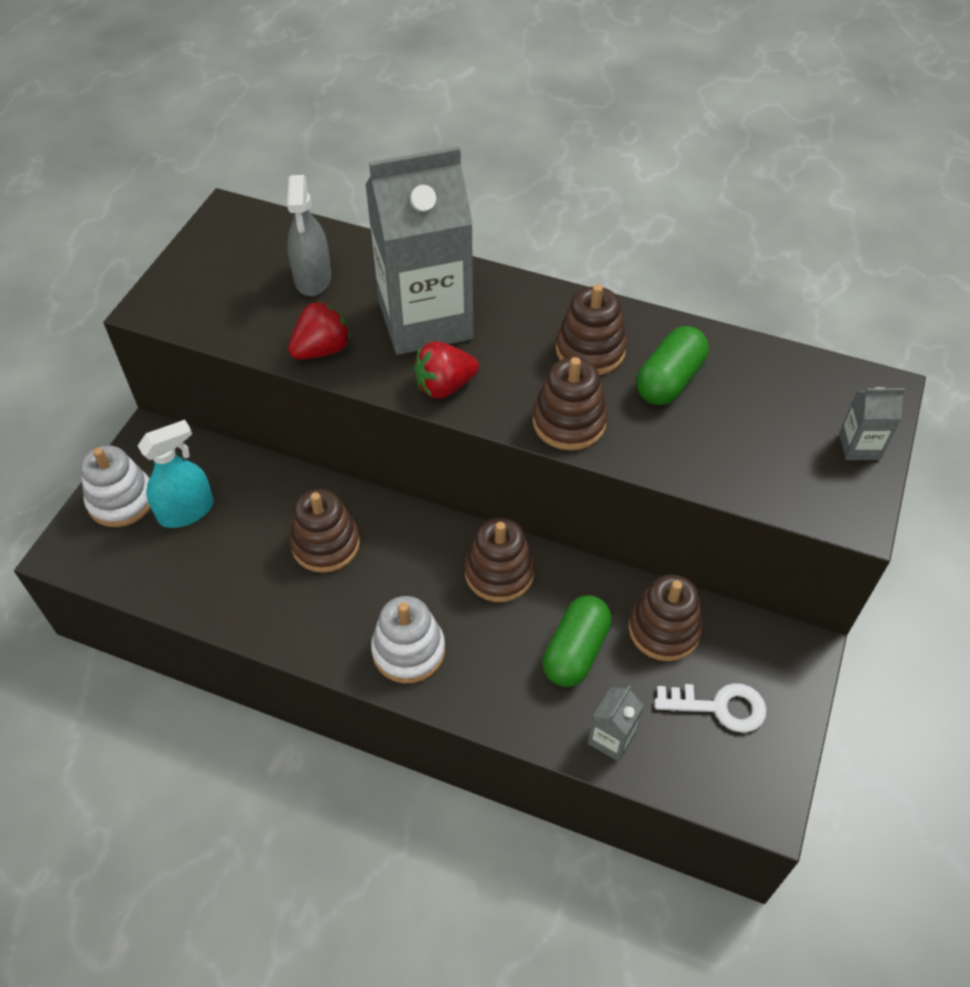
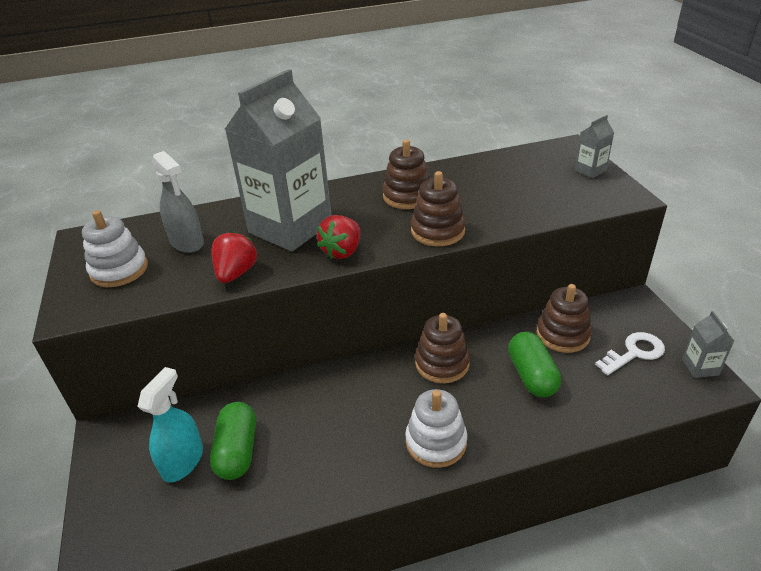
camera: 35 degrees left, 15 degrees down
white stacking toy [81,446,151,527] -> white stacking toy moved to [82,210,148,287]
brown stacking toy [290,489,360,573] -> none
grey carton [588,686,644,762] -> grey carton moved to [682,311,734,378]
green capsule [637,326,709,405] -> green capsule moved to [210,402,256,480]

